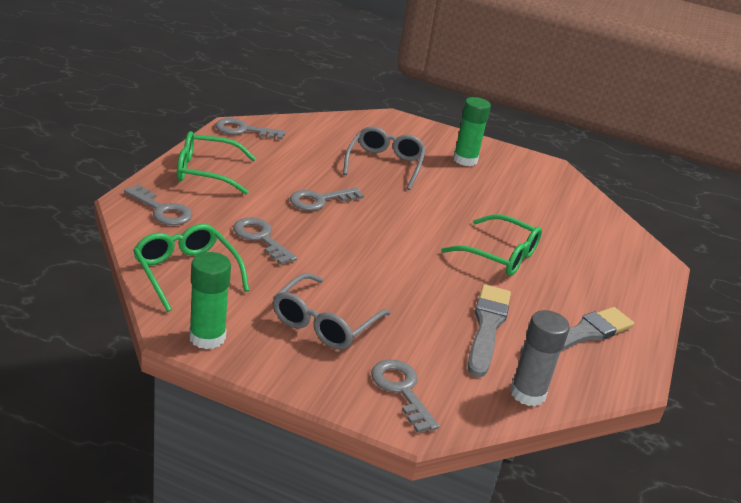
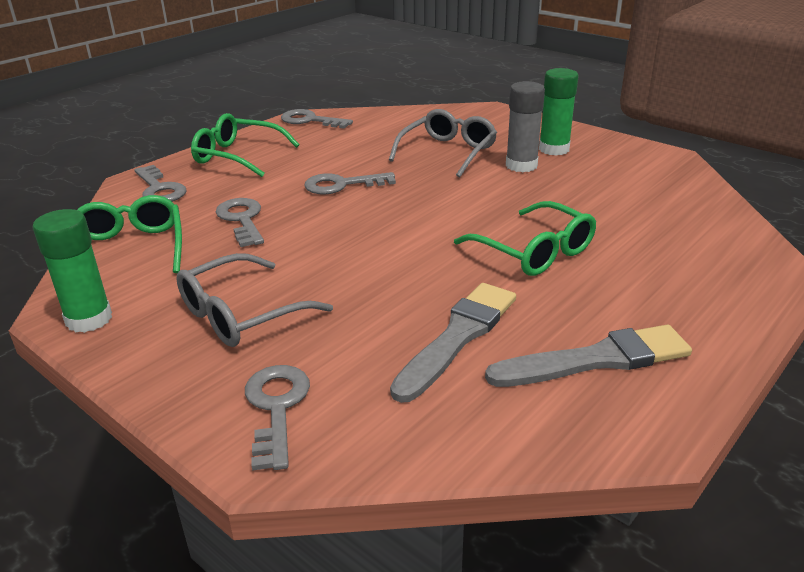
camera: 25 degrees right, 0 degrees up
grey glue stick [510,310,570,406] -> grey glue stick moved to [506,81,545,172]

